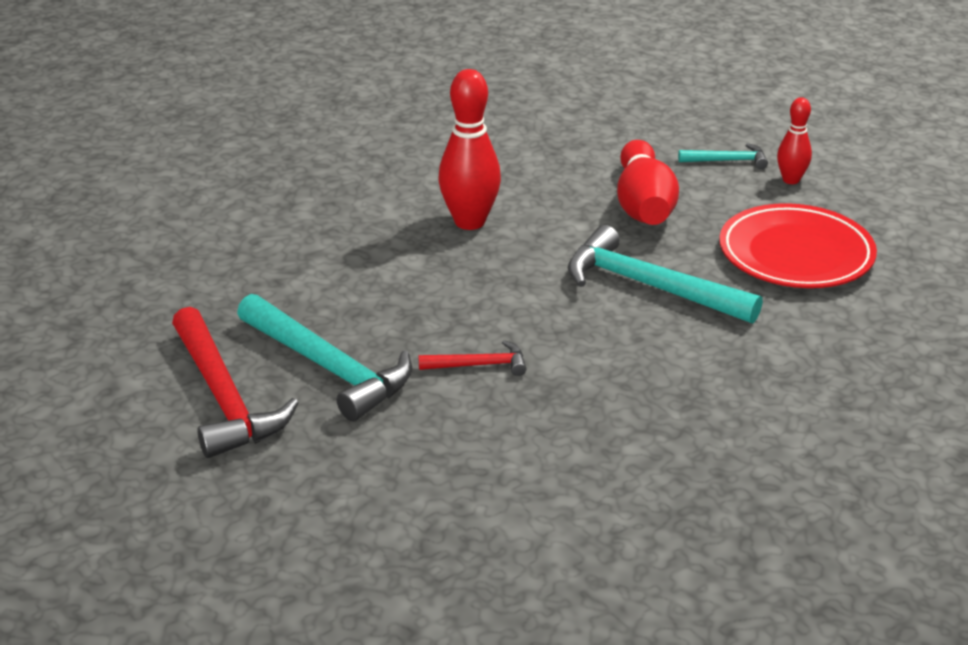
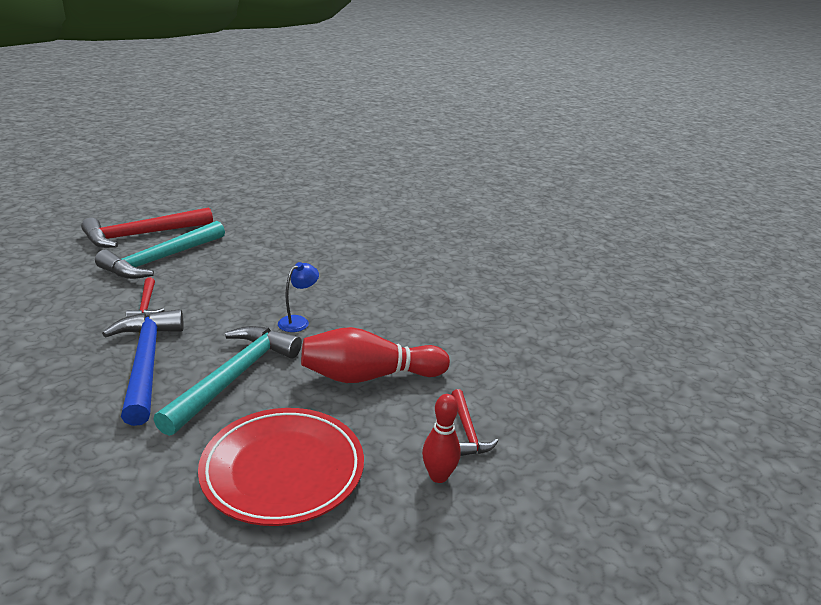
camera: 80 degrees right, 5 degrees down
red bowling pin [438,69,501,230] -> none
turquoise hammer [678,143,768,169] -> red hammer [451,389,498,456]
none -> blue hammer [102,309,184,426]
none -> blue lamp [278,262,319,332]

